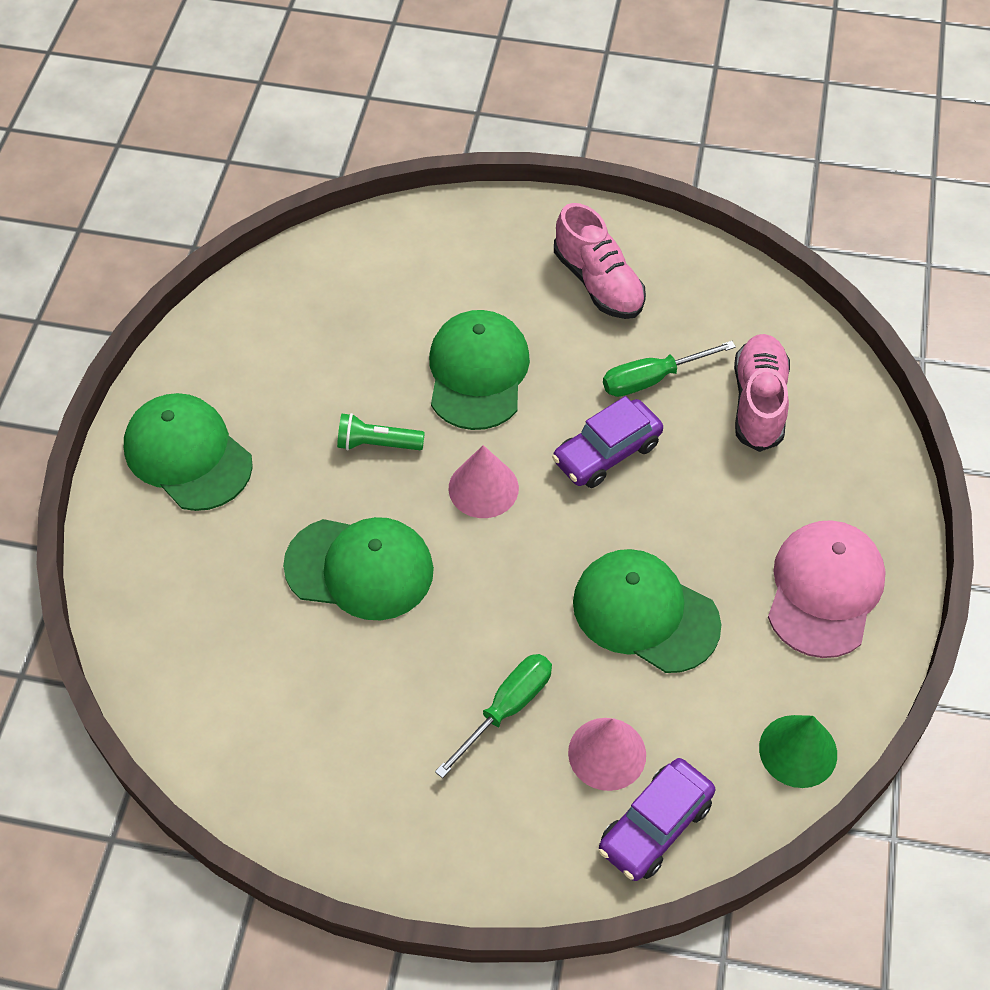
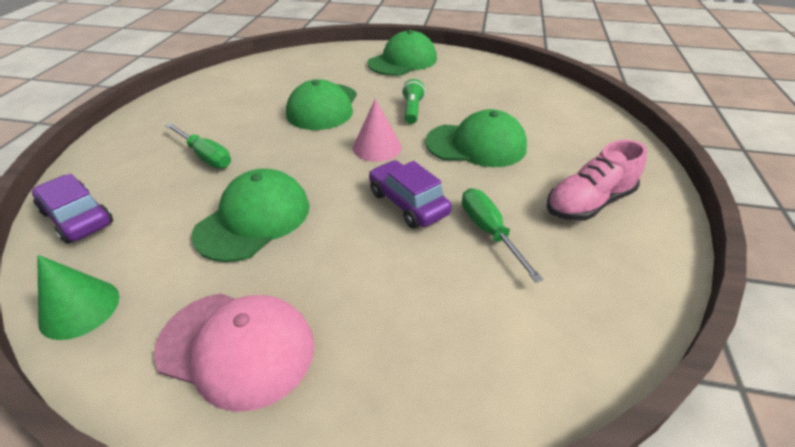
camera: 90 degrees right, 15 degrees down
pink cone [568,718,646,791] -> none
pink shoe [734,334,790,452] -> none

